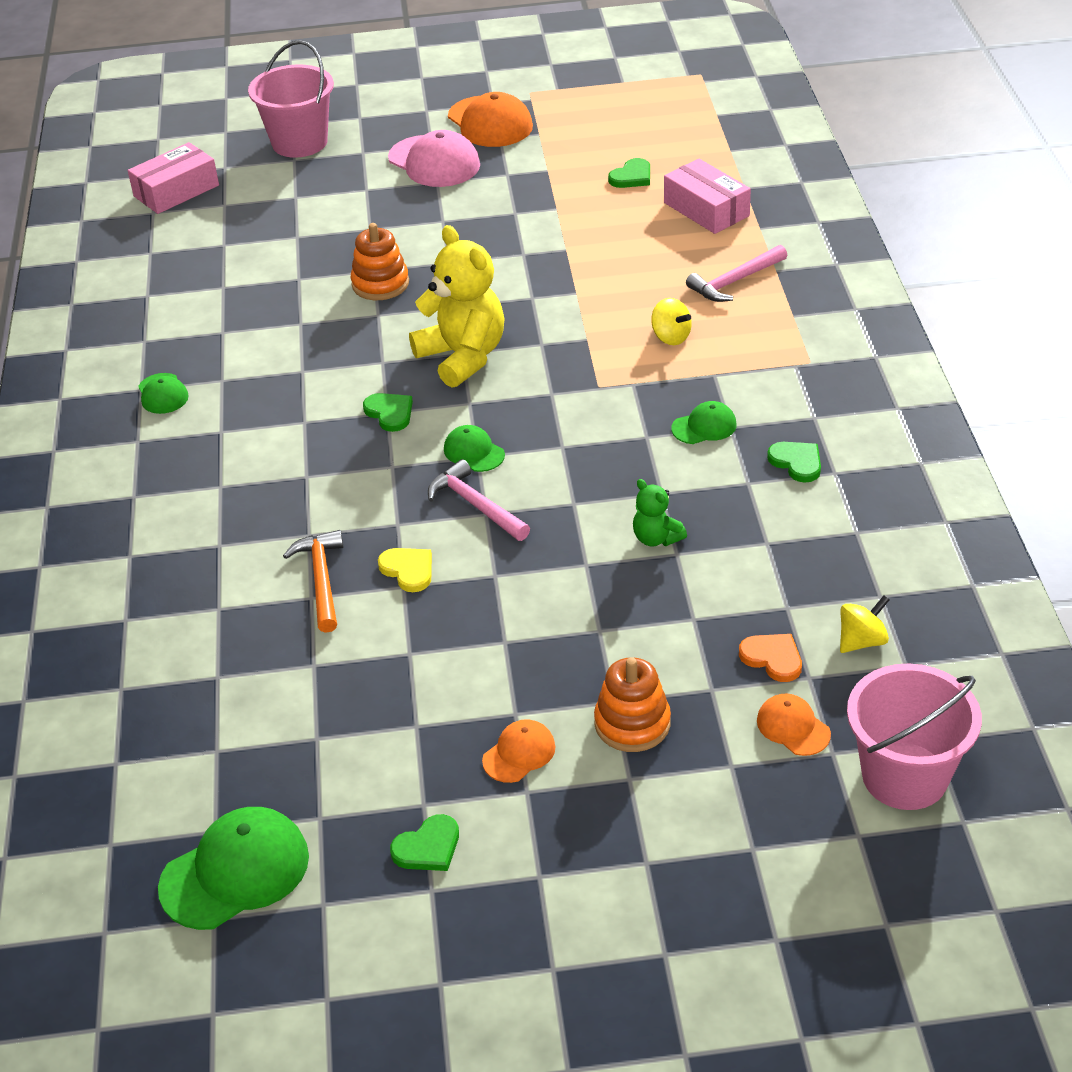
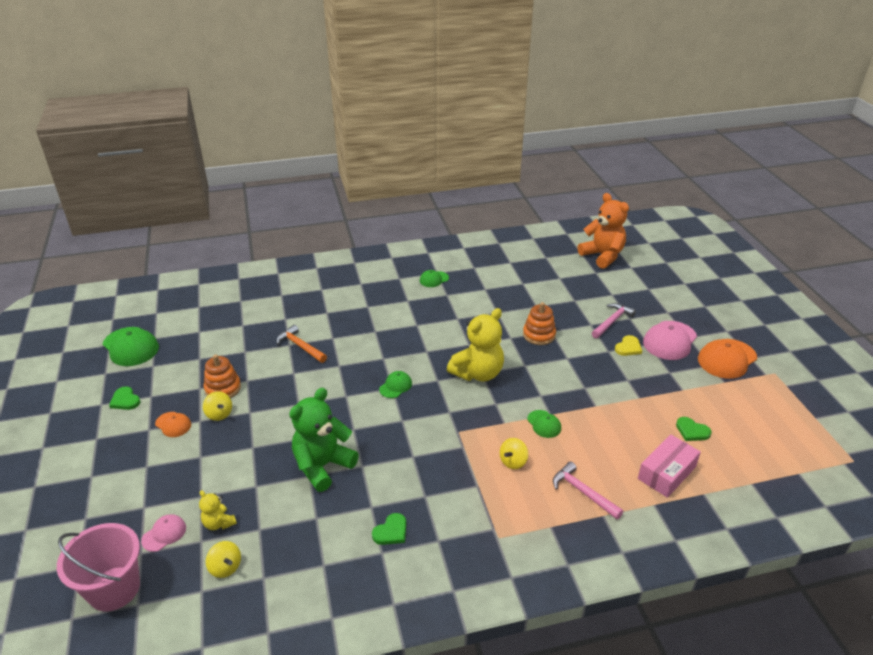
camera: 80 degrees right, 5 degrees down
pink box [128,142,219,214] -> orange teddy bear [577,193,629,269]
pink bucket [248,40,334,158] -> none
orange hammer [283,530,344,633] -> orange hammer turned 120 degrees counterclockwise [276,325,327,363]
green heart [363,393,413,432] -> none
yellow heart [378,548,432,592] -> yellow heart moved to [615,335,642,356]
pink hammer [428,459,530,541] -> pink hammer moved to [592,303,636,339]
orange stacking toy [594,657,671,752] -> orange stacking toy moved to [204,355,241,398]
green teddy bear [633,479,687,546] -> green teddy bear [289,388,359,492], size x2.06
green cap [671,401,737,444] -> green cap moved to [527,410,561,438]
orange heart [739,634,802,682] -> yellow teddy bear [199,490,237,530]
orange cap [757,693,831,756] -> pink cap [141,514,186,552]
none -> yellow spinning top [203,391,232,421]

